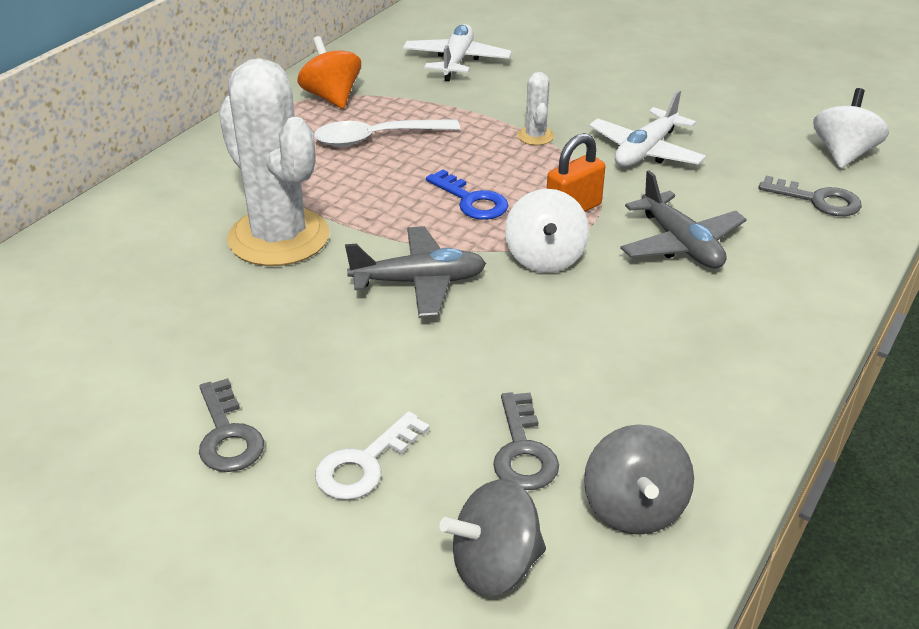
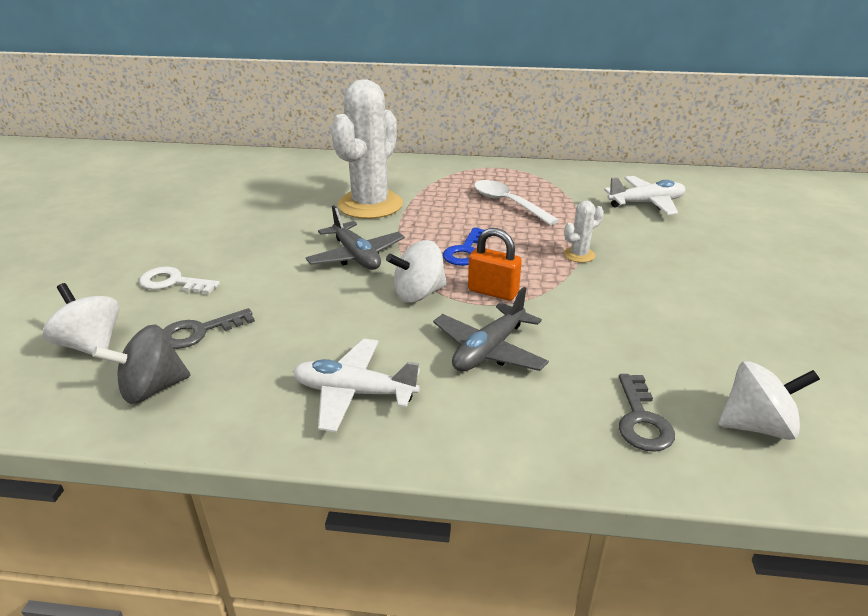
camera: 65 degrees right, 5 degrees down
grey key [199,378,264,472] -> none
orange spinning top [297,36,361,109] -> none
grey spinning top [440,479,546,596] -> white spinning top [43,283,120,355]
white plane [589,90,706,167] -> white plane moved to [293,338,420,432]

